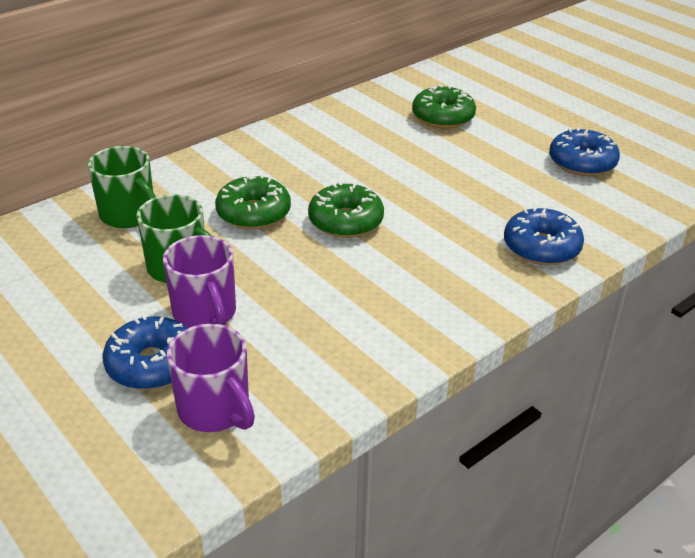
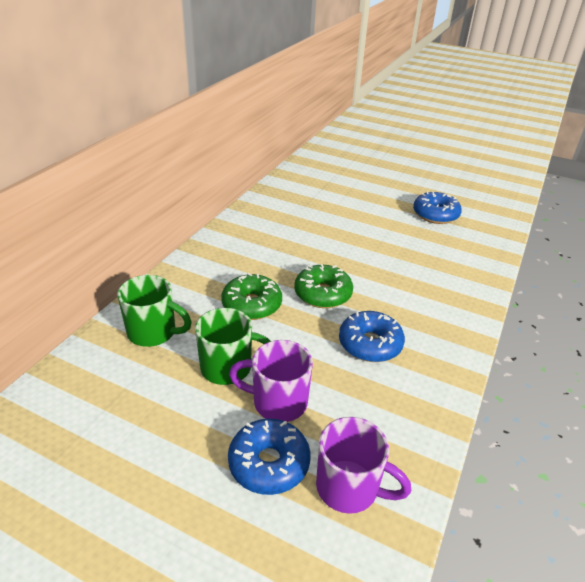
camera: 25 degrees left, 0 degrees up
purple mug [163,235,236,328] -> purple mug turned 150 degrees clockwise [229,340,313,422]
green donut [412,84,476,129] -> none
blue donut [504,206,584,265] -> blue donut moved to [339,311,405,362]

